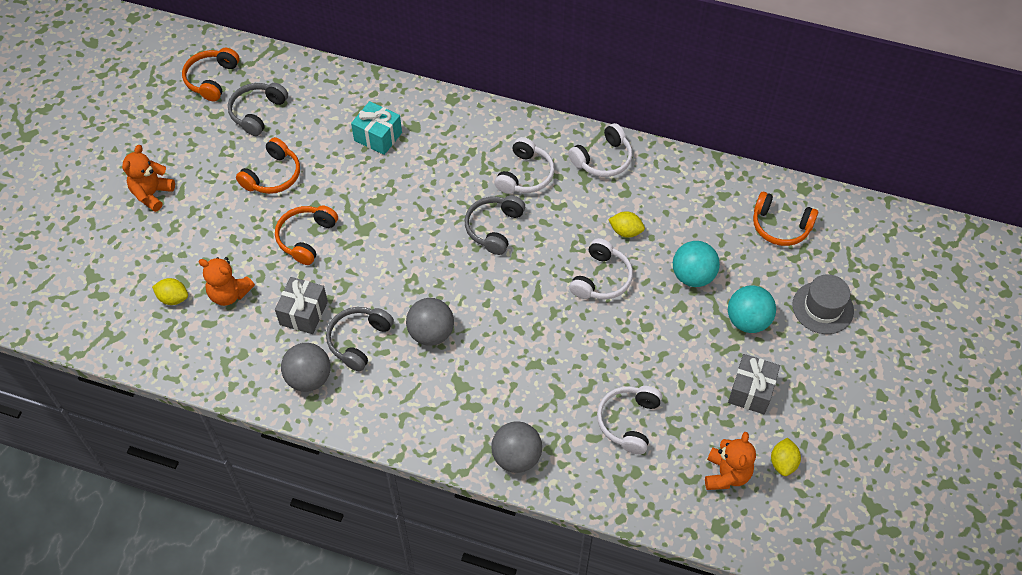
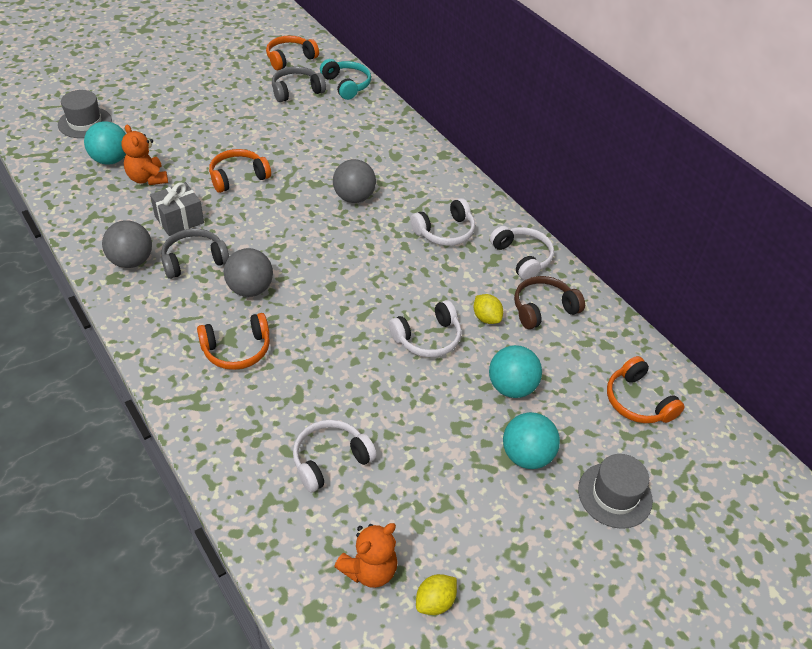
camera: 35 degrees right, 10 degrees down
orange teddy bear [122,145,175,212] -> none
yellow lemon [152,278,188,305] -> turquoise ball [84,121,126,164]
orange headphones [236,137,300,194] -> orange headphones moved to [197,313,270,370]
turquoise gift [351,101,402,155] -> none
grey headphones [465,195,525,255] -> none
grey ball [491,421,542,473] -> grey ball moved to [333,159,376,203]
white headphones [568,123,632,177] -> white headphones turned 120 degrees counterclockwise [490,226,554,280]
grey gift [728,354,780,414] -> none
none -> grey hat [58,90,112,138]
none -> turquoise headphones [320,59,371,100]
none -> brown headphones [514,276,585,329]

